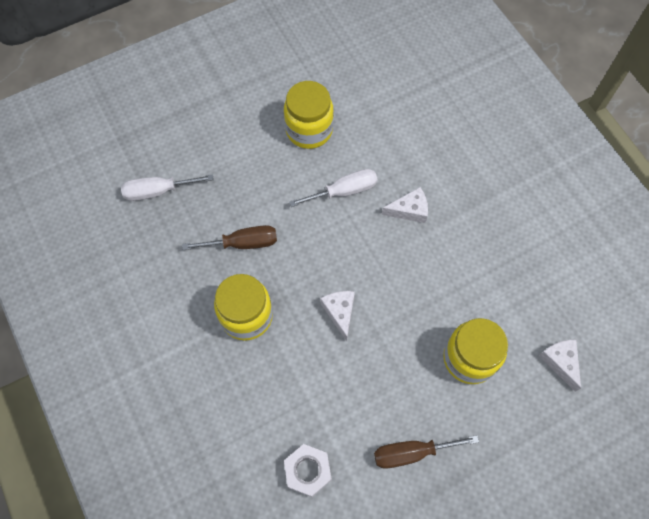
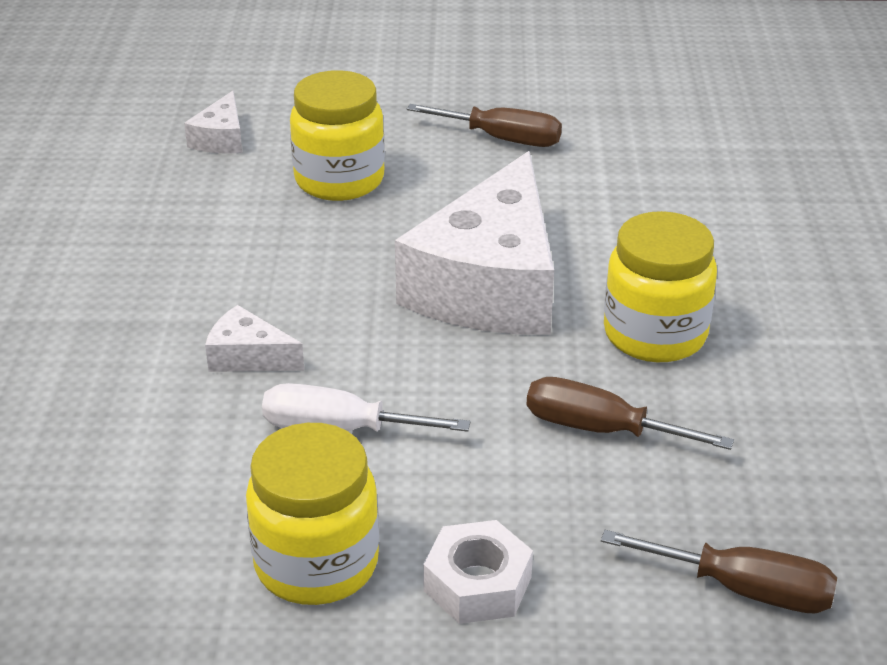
camera: 150 degrees left, 30 degrees down
white screwdriver [121,174,214,201] -> brown screwdriver [601,530,837,613]
white nut [284,444,332,497] -> white nut moved to [423,520,533,624]
white cheese [320,291,355,341] -> white cheese [395,151,554,335], size x2.39

